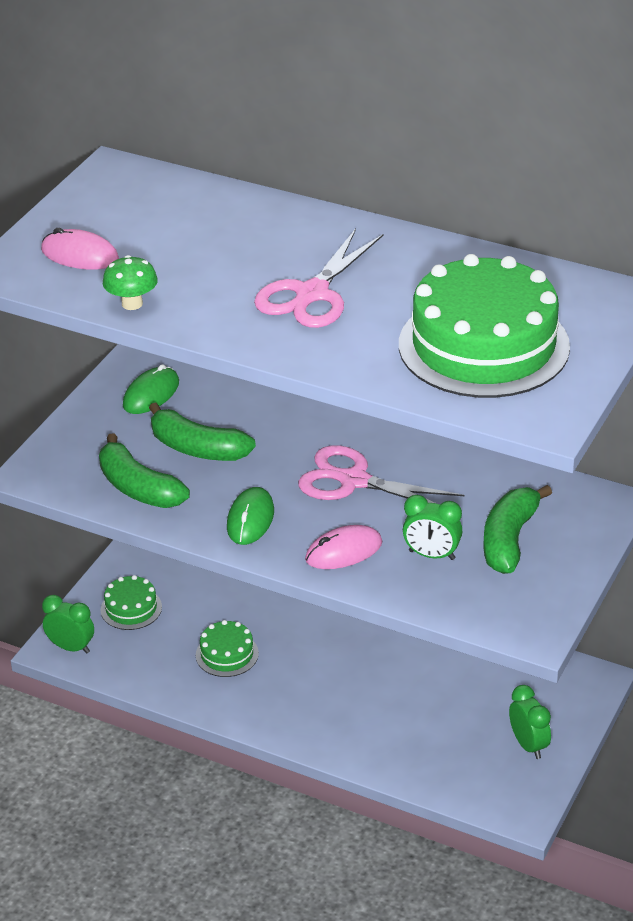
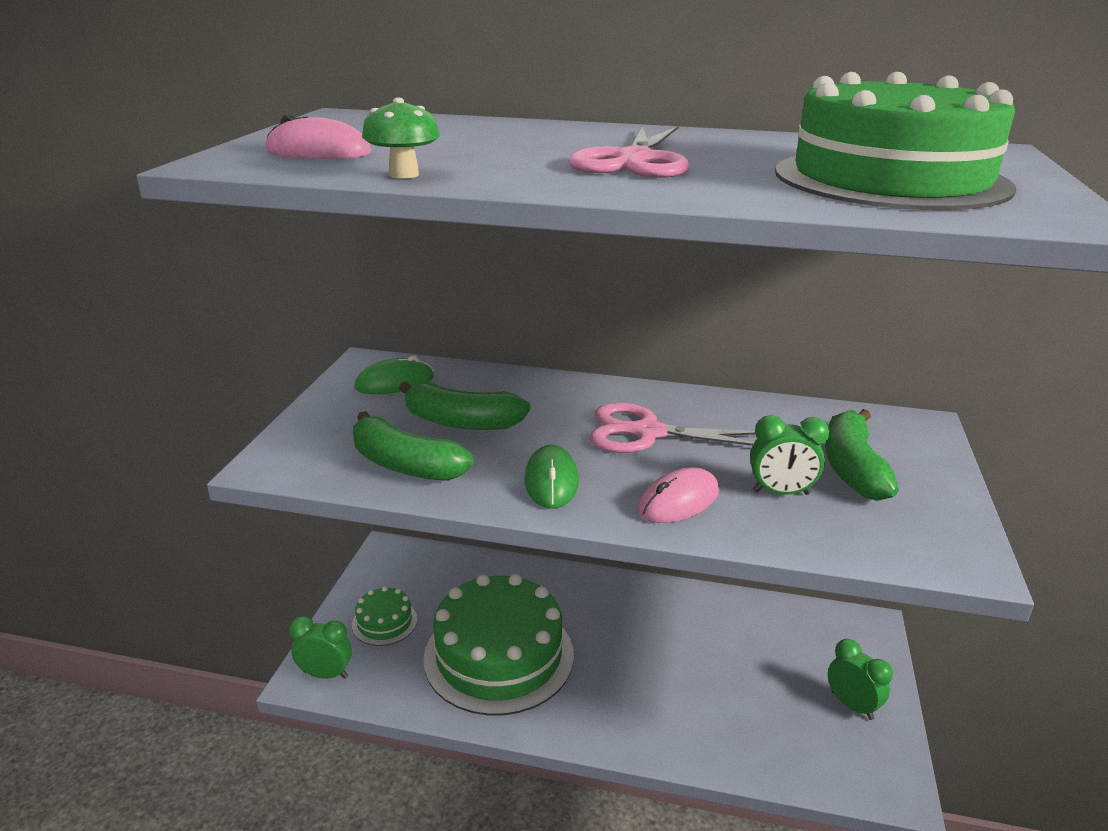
camera: 15 degrees left, 10 degrees down
green mouse [123,364,179,414] -> green mouse turned 45 degrees clockwise [354,356,434,394]
green cake [196,620,259,677] -> green cake [423,574,574,715], size x2.22

